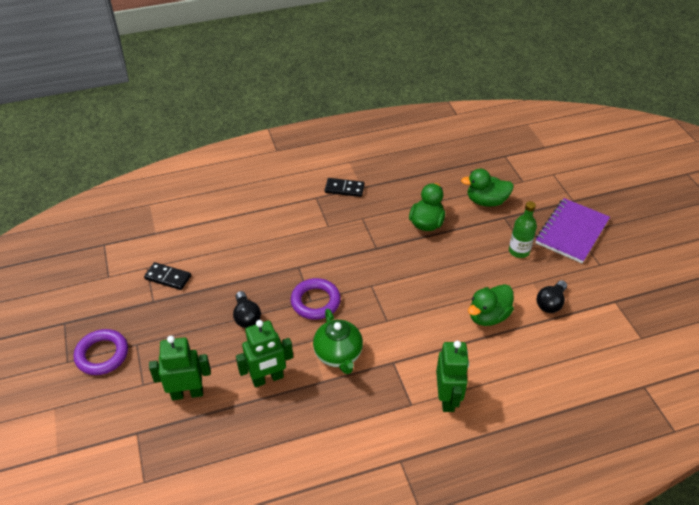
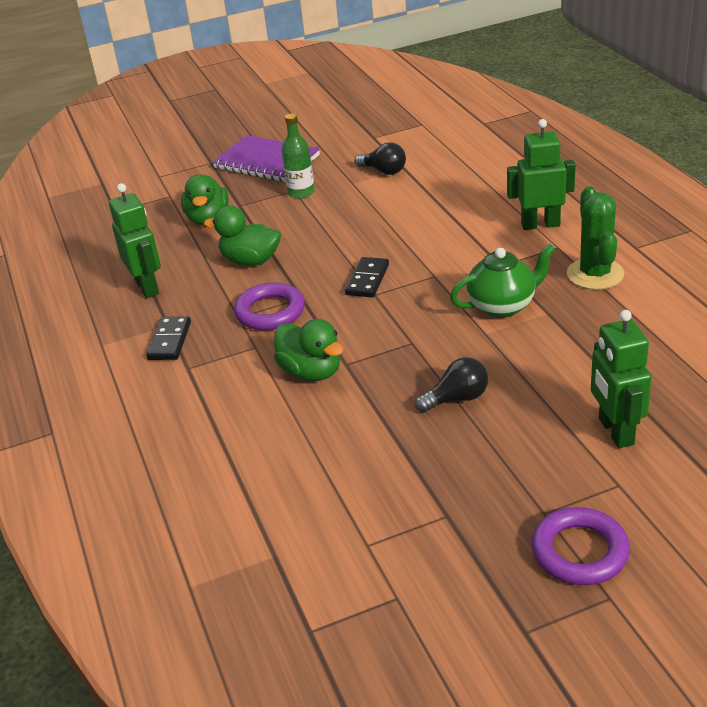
camera: 90 degrees left, 10 degrees down
black domino [144,262,191,290] -> black domino moved to [345,257,389,297]
green robot [236,320,293,387] -> green robot moved to [109,183,161,298]
purple ring [291,278,341,320] -> purple ring moved to [234,282,305,330]
green duck [468,284,514,326] -> green duck moved to [274,319,344,381]
none -> green cactus [567,186,624,290]

